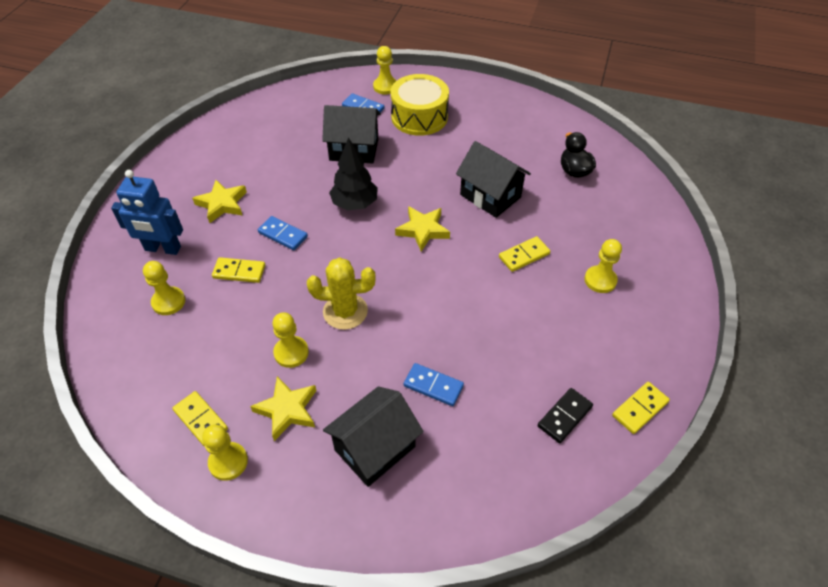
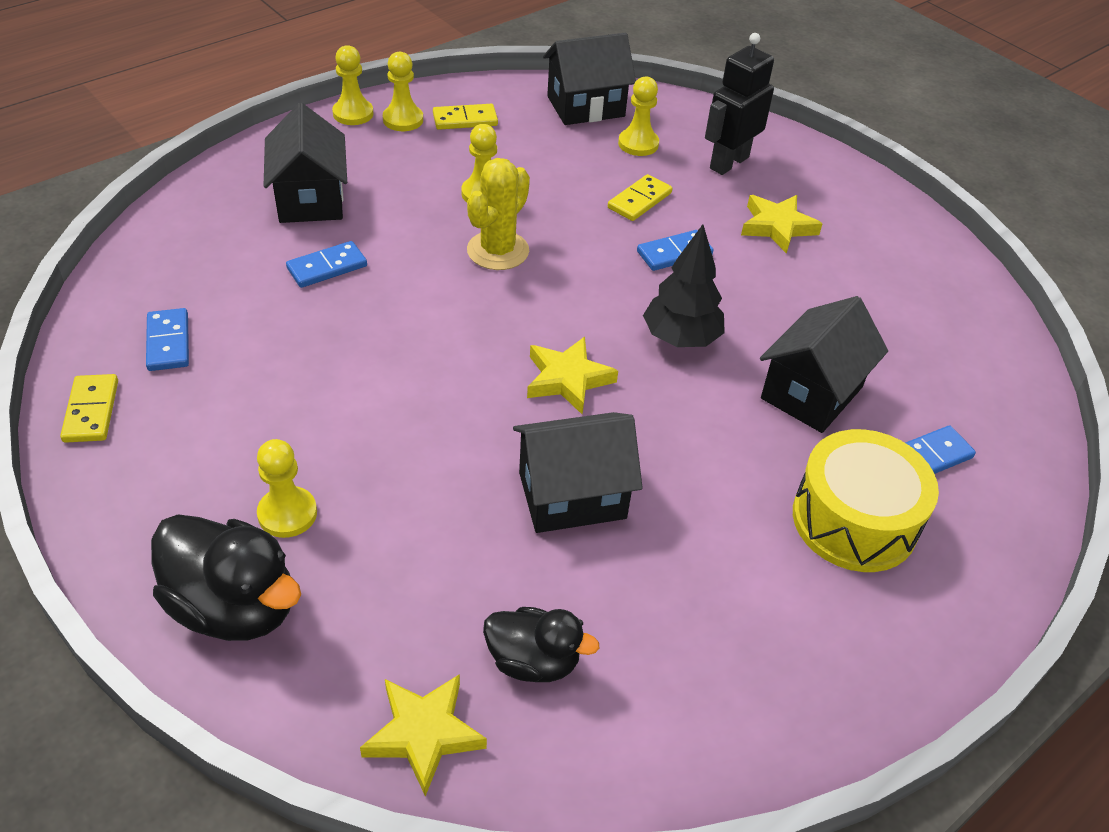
camera: 120 degrees right, 5 degrees down
blue robot [111,170,183,255] -> black robot [705,33,774,175]
yellow star [250,376,317,441] -> yellow star moved to [360,674,487,797]
yellow pawn [373,46,397,95] -> yellow pawn moved to [332,45,374,125]
yellow domino [499,236,551,272] -> none
black domino [538,388,593,443] -> blue domino [146,308,189,371]
none -> black duck [151,514,301,641]
none -> black house [543,33,636,125]

